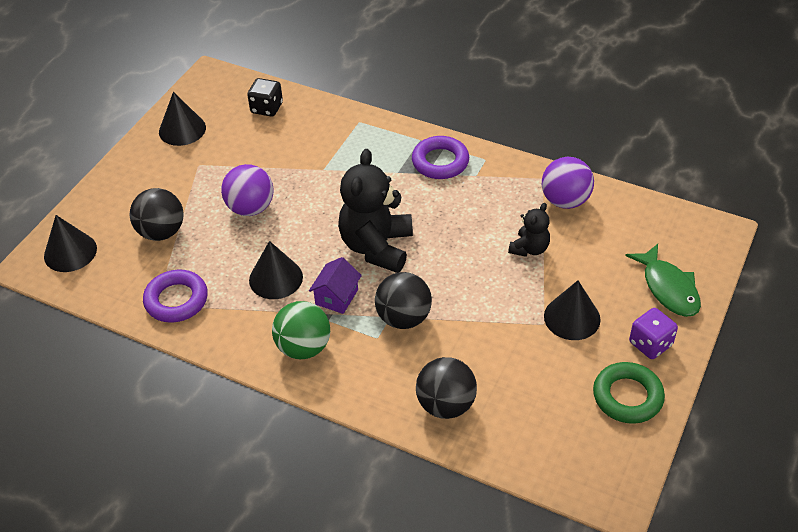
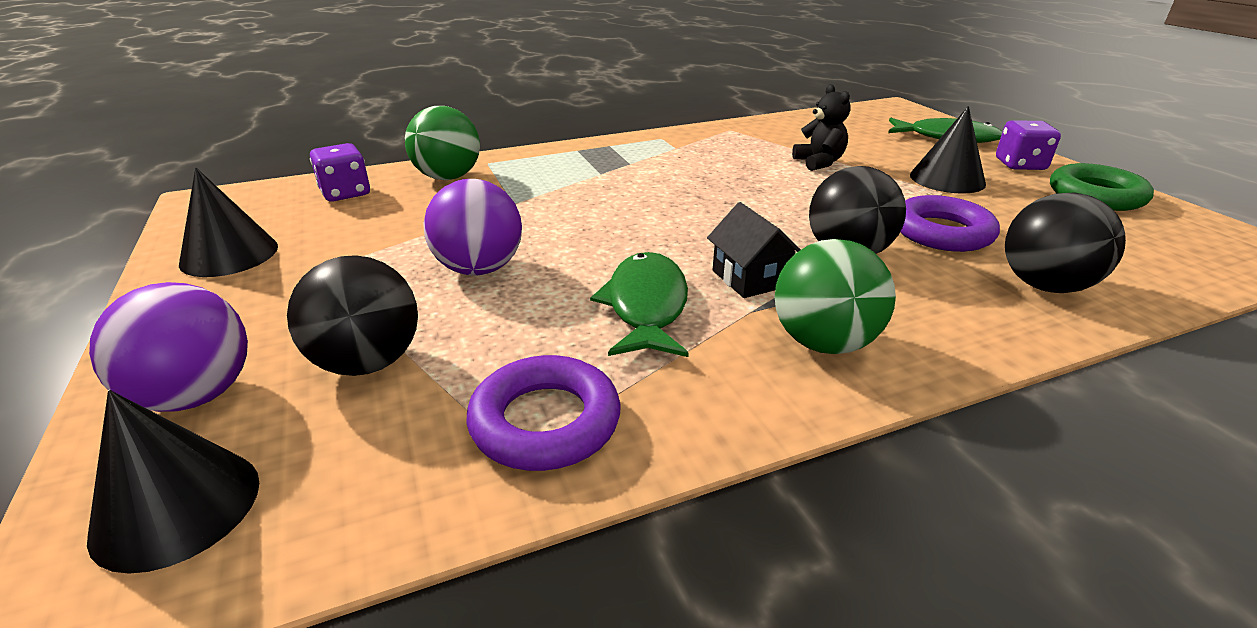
camera: 50 degrees left, 15 degrees down
black dice [247,78,283,117] -> purple dice [310,143,370,202]
black cone [249,241,303,299] -> green fish [590,252,689,357]
purple house [309,257,362,314] -> black house [707,202,801,298]
black teddy bear [338,149,413,273] -> none
purple ring [412,136,469,179] -> purple ring moved to [900,195,1000,252]
purple ball [542,157,594,209] -> purple ball moved to [89,282,248,412]
none -> green ball [405,106,480,180]

